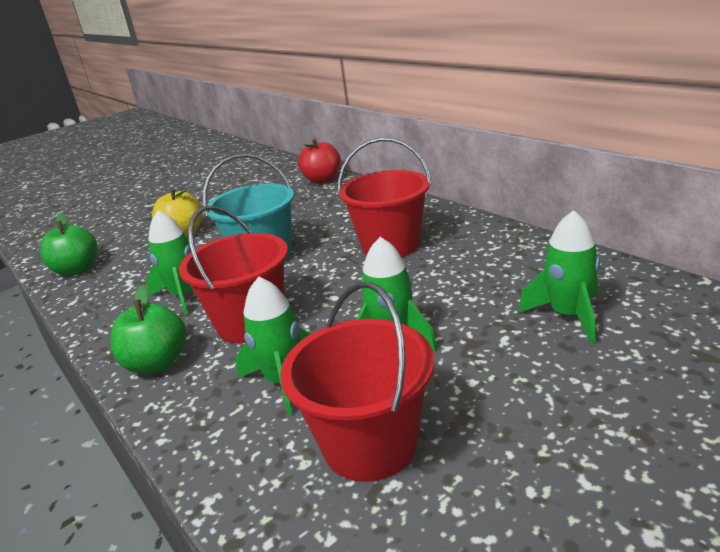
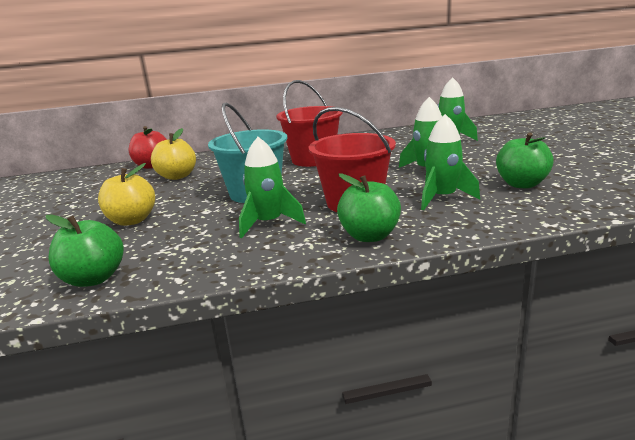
camera: 65 degrees left, 5 degrees down
red bucket [280,282,435,482] -> green apple [496,133,554,188]
none -> yellow apple [151,128,196,180]

